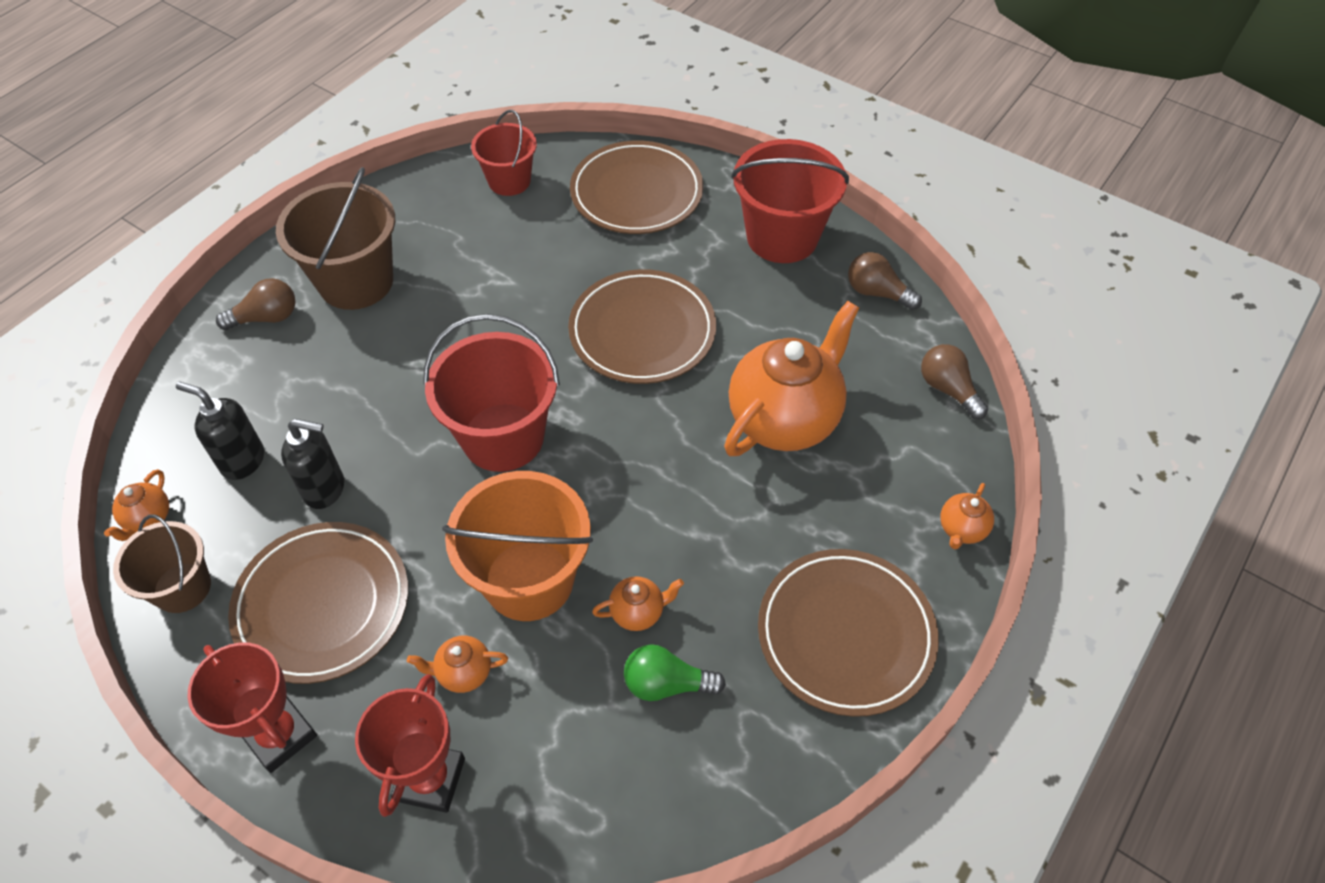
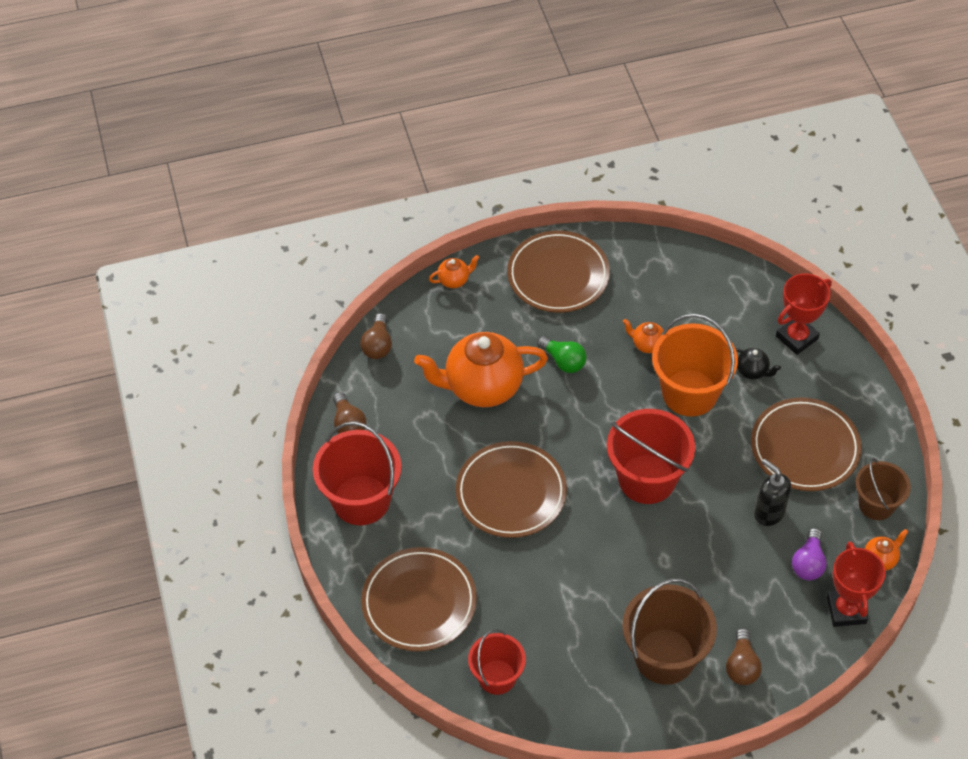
camera: 140 degrees left, 0 degrees up
black soap dispenser [176,382,264,480] -> purple light bulb [792,528,827,580]
red trophy [187,642,317,773] -> red trophy moved to [827,541,886,627]
brown light bulb [216,278,296,330] -> brown light bulb turned 105 degrees counterclockwise [726,628,762,685]
orange teapot [407,636,508,693] -> black teapot [735,348,781,379]
green light bulb [624,644,726,701] -> green light bulb moved to [537,336,587,373]

